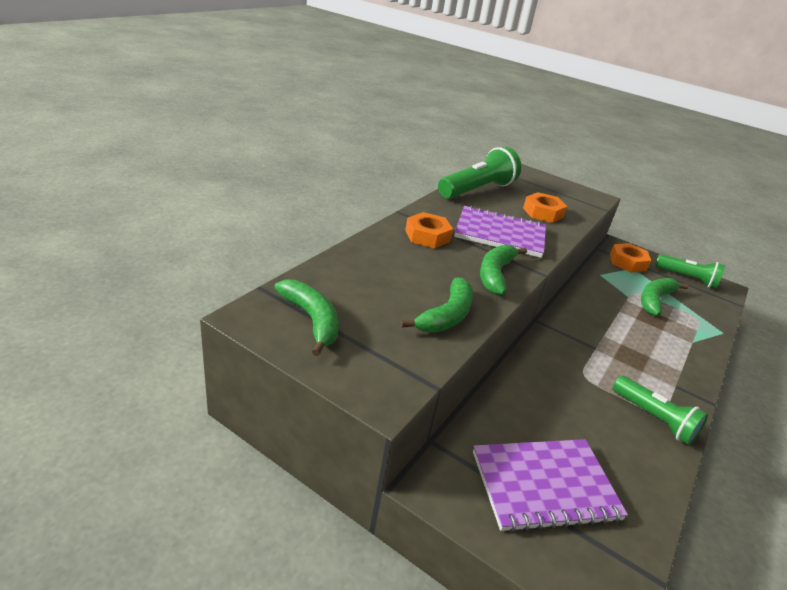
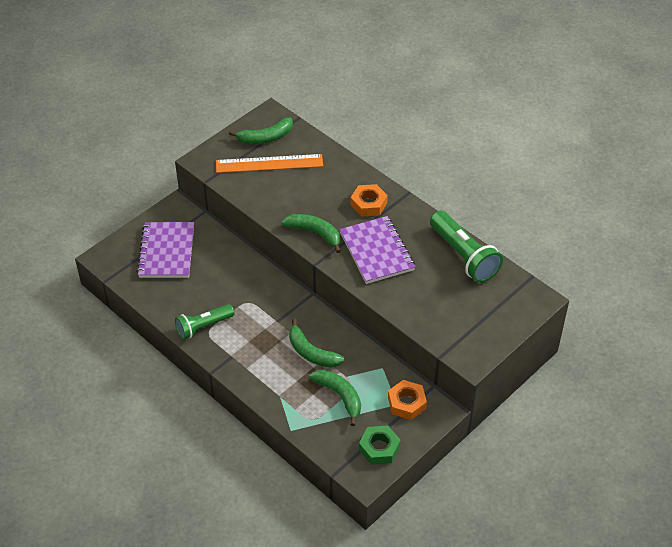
camera: 105 degrees right, 15 degrees up
green banana [401,278,473,333] -> green banana moved to [289,319,345,368]
purple notebook [454,205,546,258] -> purple notebook turned 45 degrees counterclockwise [340,216,415,284]
orange nut [523,192,567,223] -> none
green flashlight [655,254,725,289] -> green nut [359,425,401,465]
none -> orange ruler [216,154,323,173]

